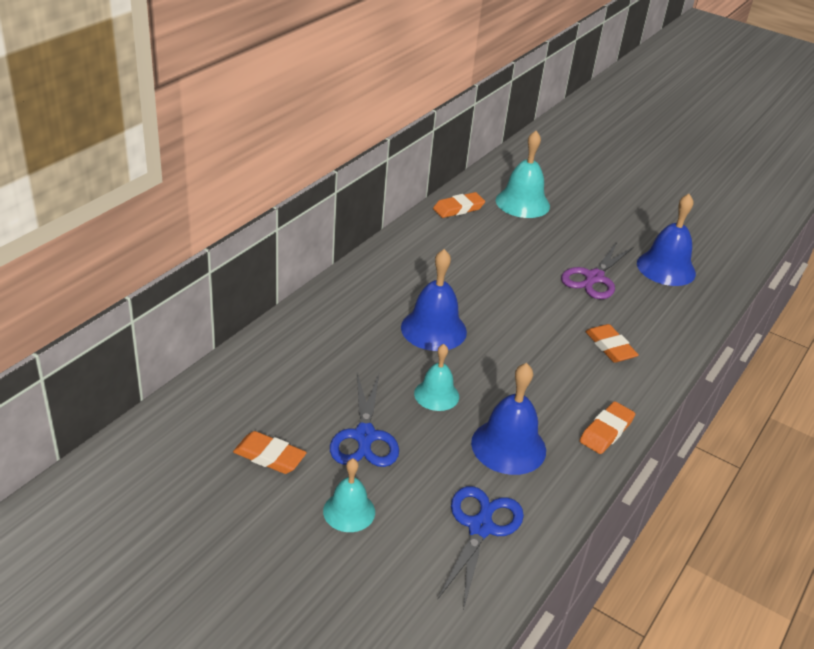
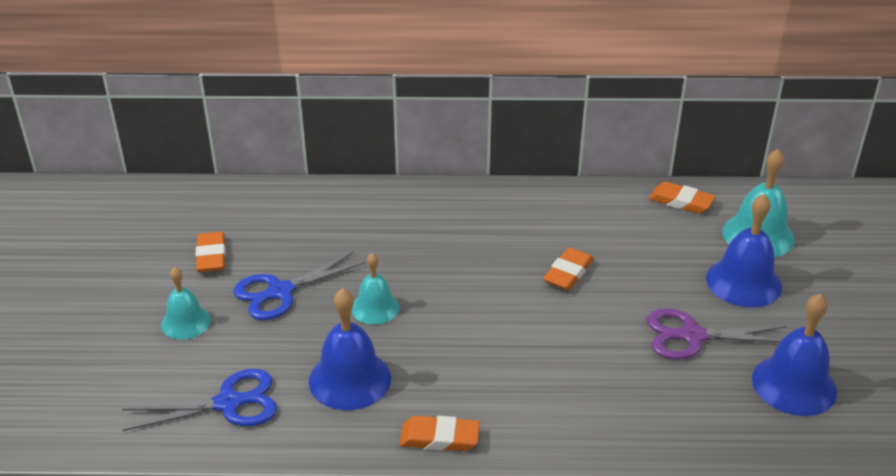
camera: 60 degrees right, 0 degrees up
blue bell [401,249,467,351] -> blue bell moved to [706,194,782,307]
orange eraser [585,324,639,363] -> orange eraser moved to [543,247,594,290]

